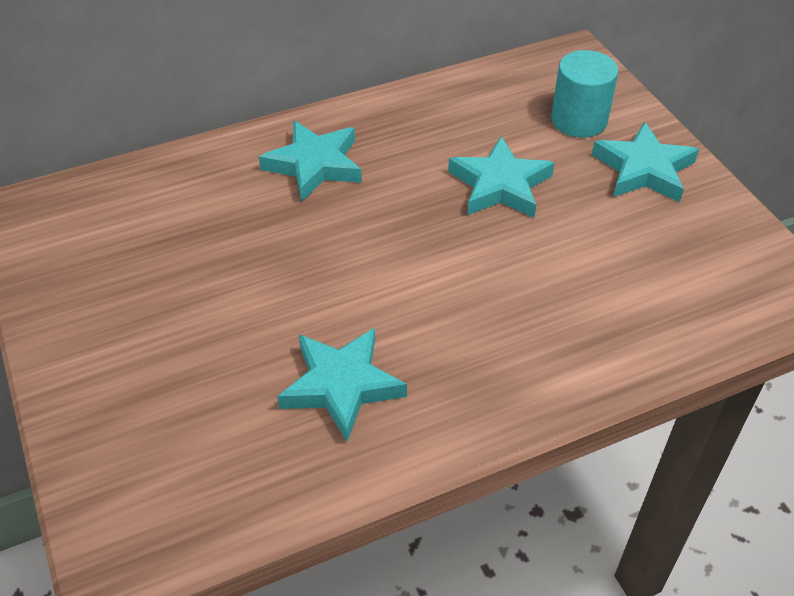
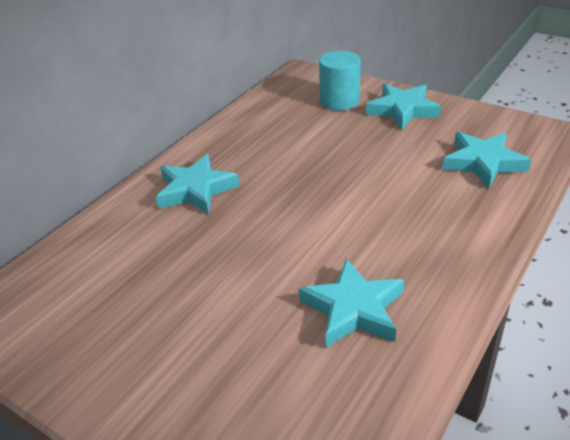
camera: 30 degrees left, 10 degrees down
turquoise star [448,136,554,218] -> turquoise star moved to [442,132,531,188]

